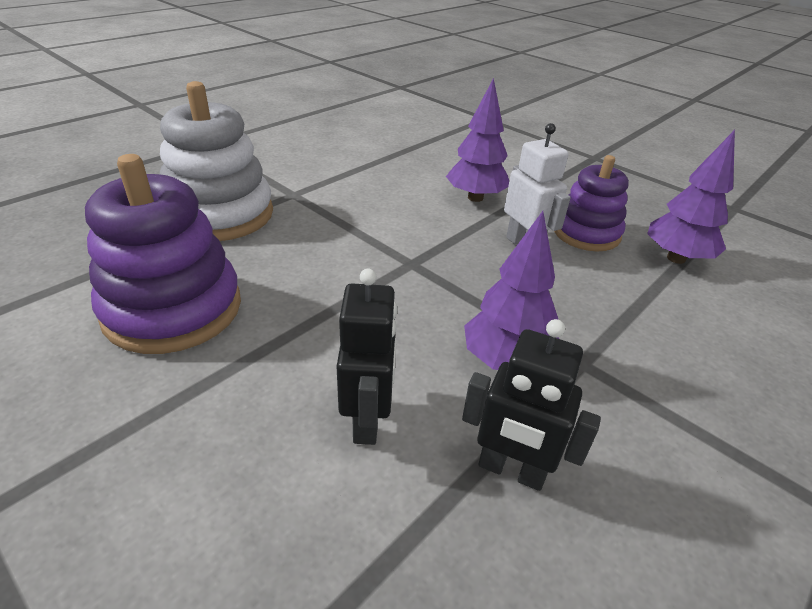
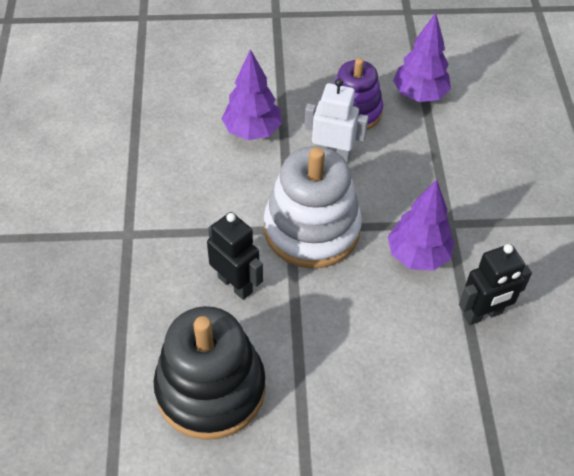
camera: 45 degrees left, 15 degrees up
purple stacking toy [85,154,241,354] -> black stacking toy [153,306,265,440]
white stacking toy [160,81,273,241] -> white stacking toy moved to [264,146,362,269]
black robot [337,269,398,445] -> black robot moved to [207,212,263,300]

